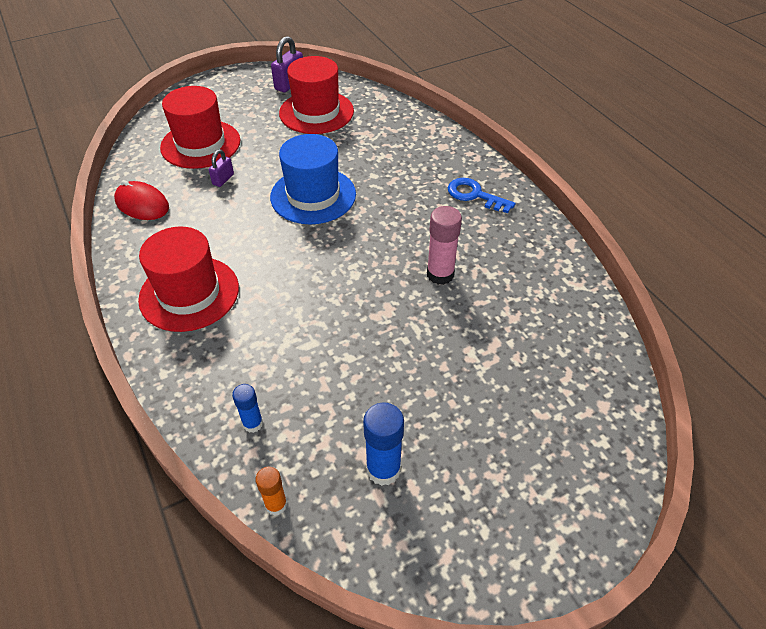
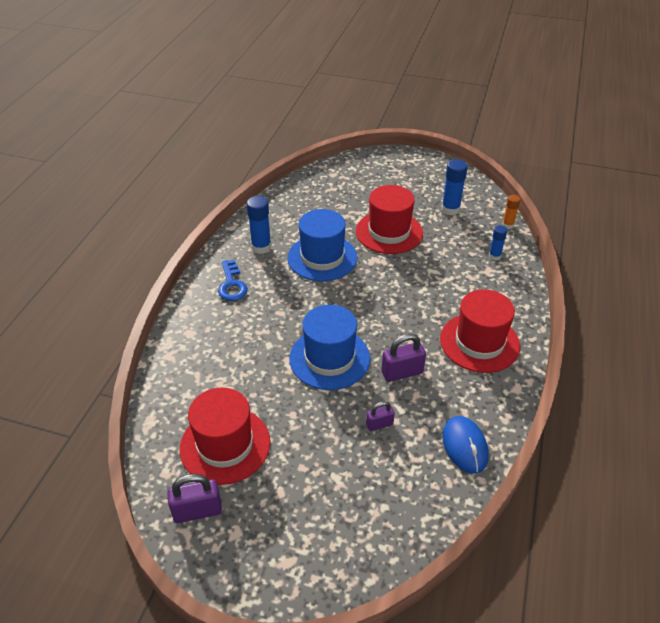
camera: 135 degrees left, 5 degrees down
red mouse [114,180,169,220] -> blue mouse [442,416,489,474]
red hat [160,86,240,169] -> red hat moved to [356,185,423,254]
pink glue stick [427,206,462,285] -> blue hat [287,209,357,281]
none -> blue glue stick [247,196,271,254]
none -> purple padlock [381,333,426,382]

